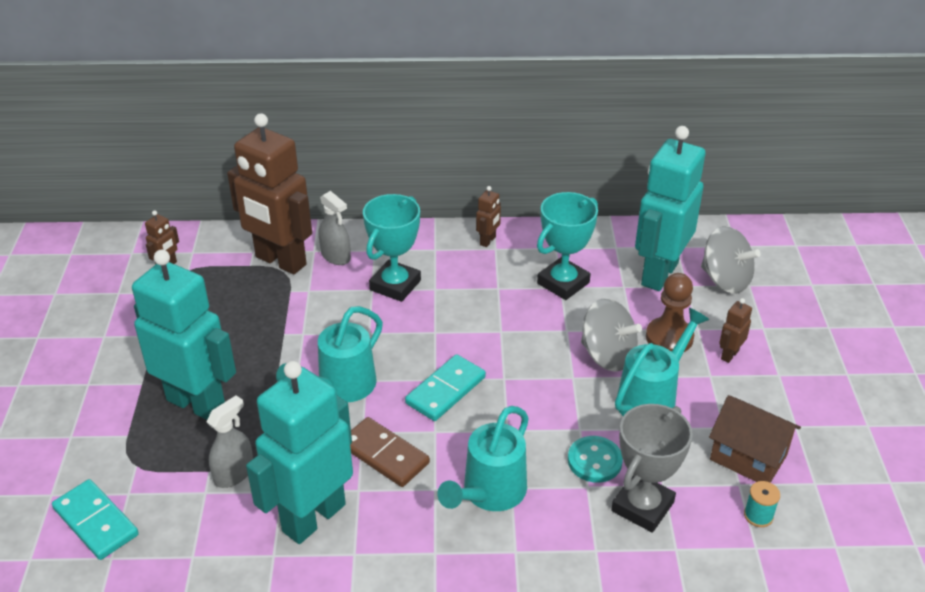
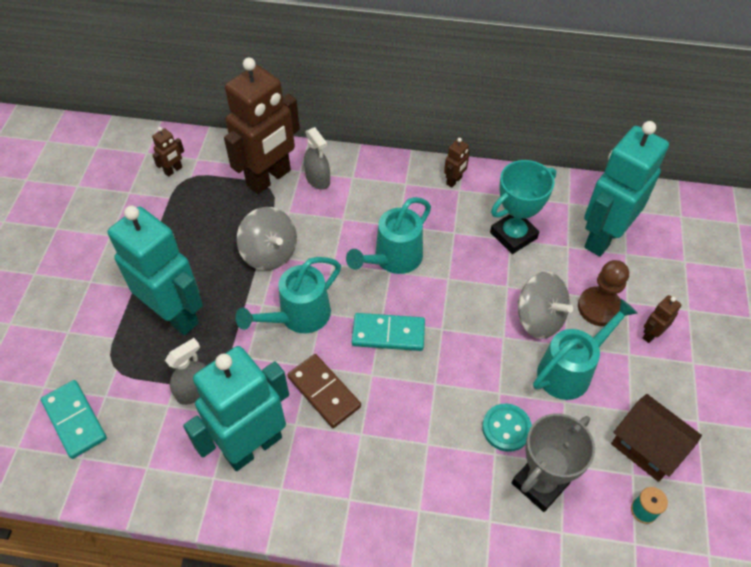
camera: 10 degrees right, 15 degrees up
brown robot [227,113,312,274] -> brown robot turned 90 degrees counterclockwise [224,58,300,194]
turquoise trophy [363,194,421,302] -> none
turquoise domino [405,354,486,421] -> turquoise domino turned 45 degrees clockwise [352,313,425,351]
turquoise watering can [437,406,529,511] -> turquoise watering can moved to [346,197,431,274]
grey spinning top [701,226,760,294] -> grey spinning top moved to [237,207,297,271]

